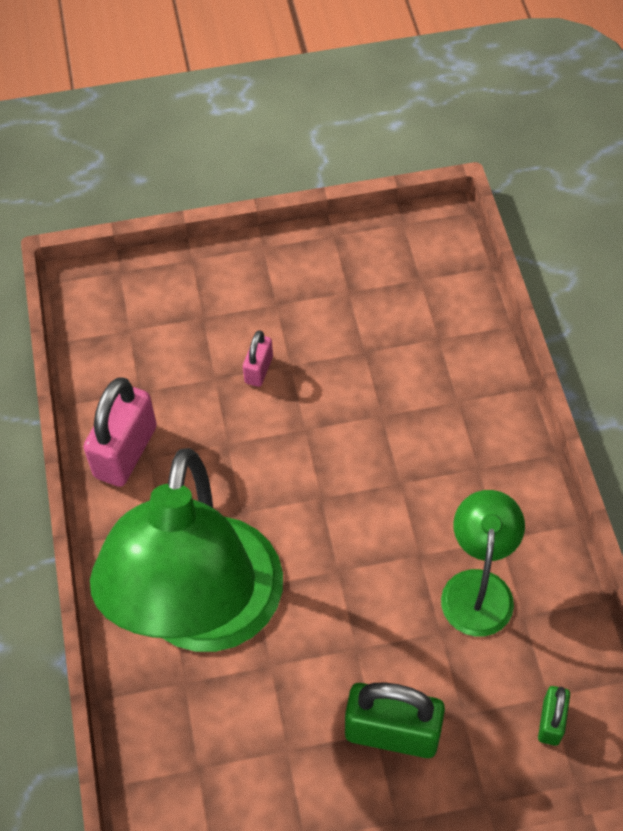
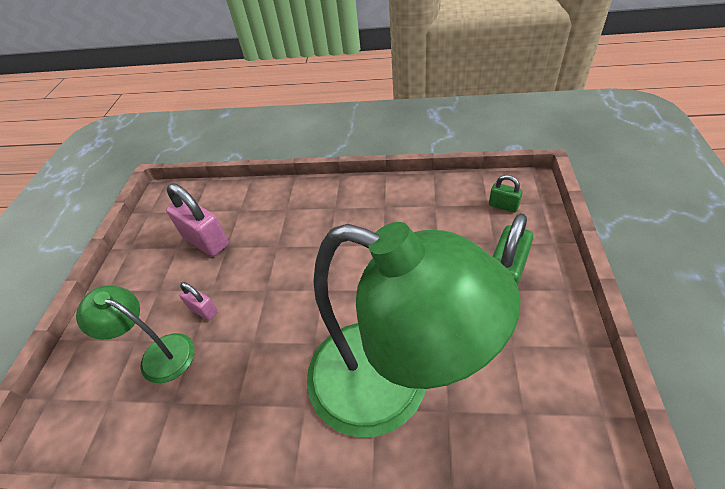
camera: 70 degrees left, 10 degrees down
pink padlock [83,377,157,487] -> pink padlock moved to [166,183,229,257]
green lamp [441,490,525,637] -> green lamp moved to [76,285,195,383]

